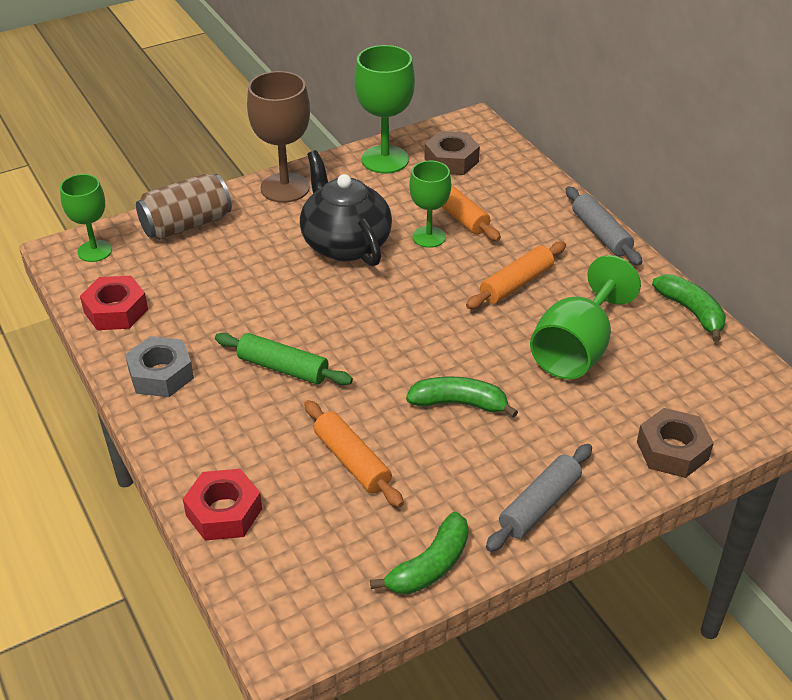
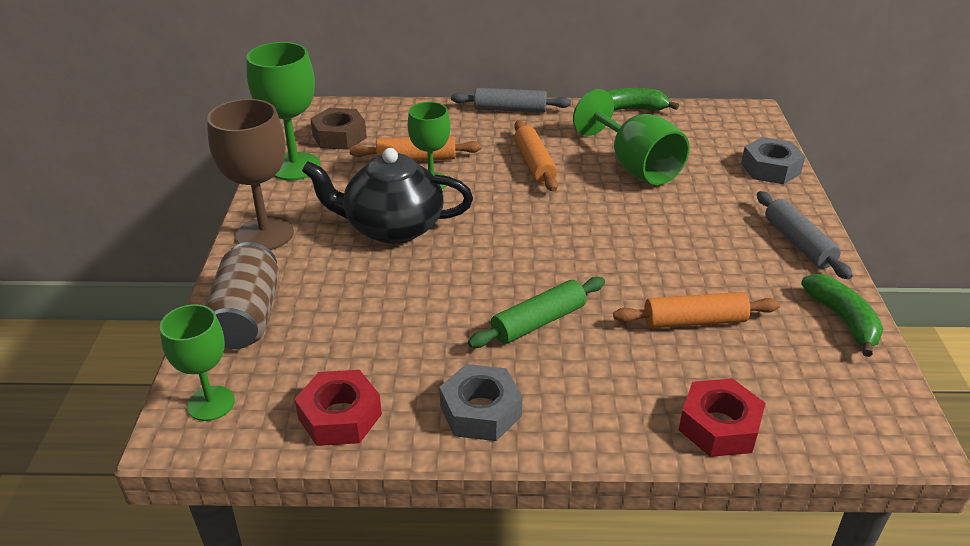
camera: 60 degrees left, 5 degrees down
green banana [406,376,518,418] -> none
brown nut [637,408,714,478] -> grey nut [741,137,806,184]

